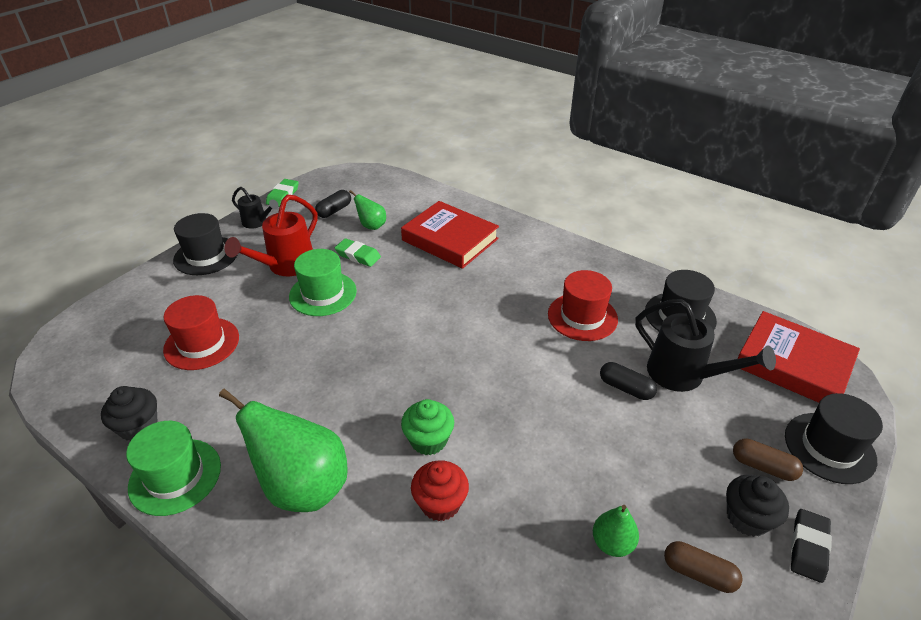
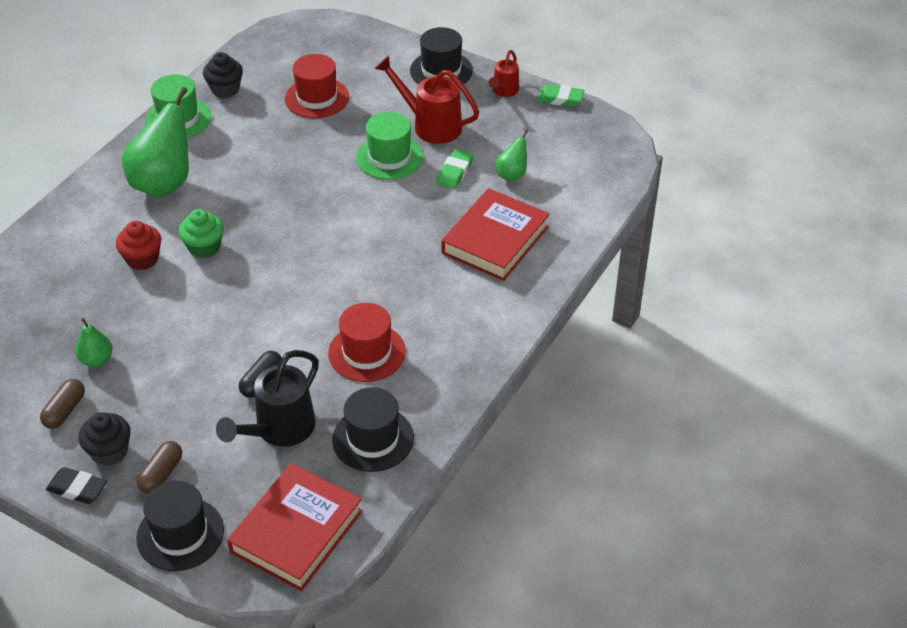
camera: 85 degrees right, 5 degrees up
black watering can [232,187,279,229] -> red watering can [489,50,519,97]
black capsule [315,190,351,218] -> none

